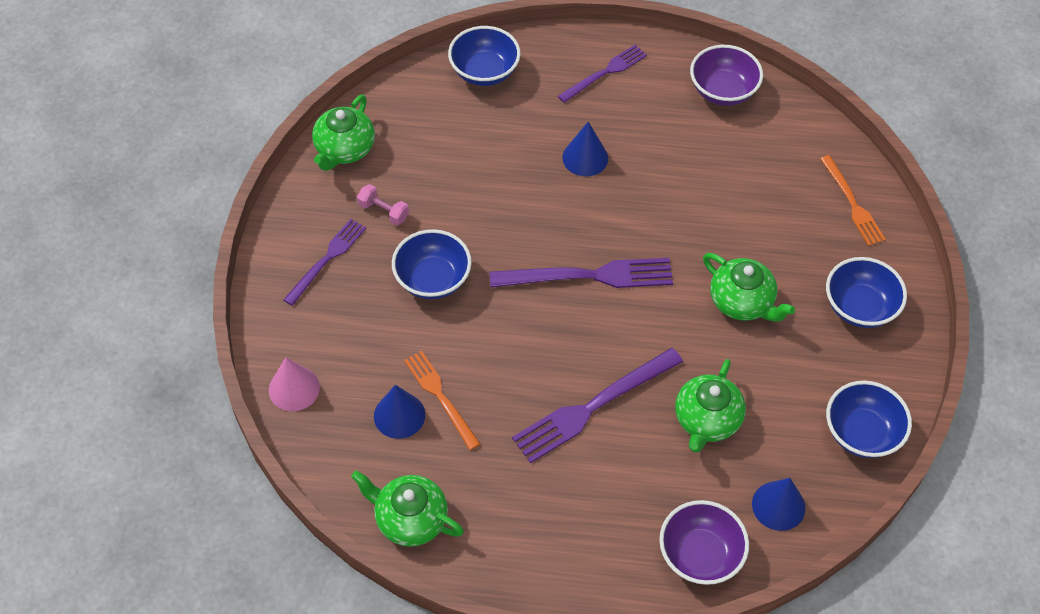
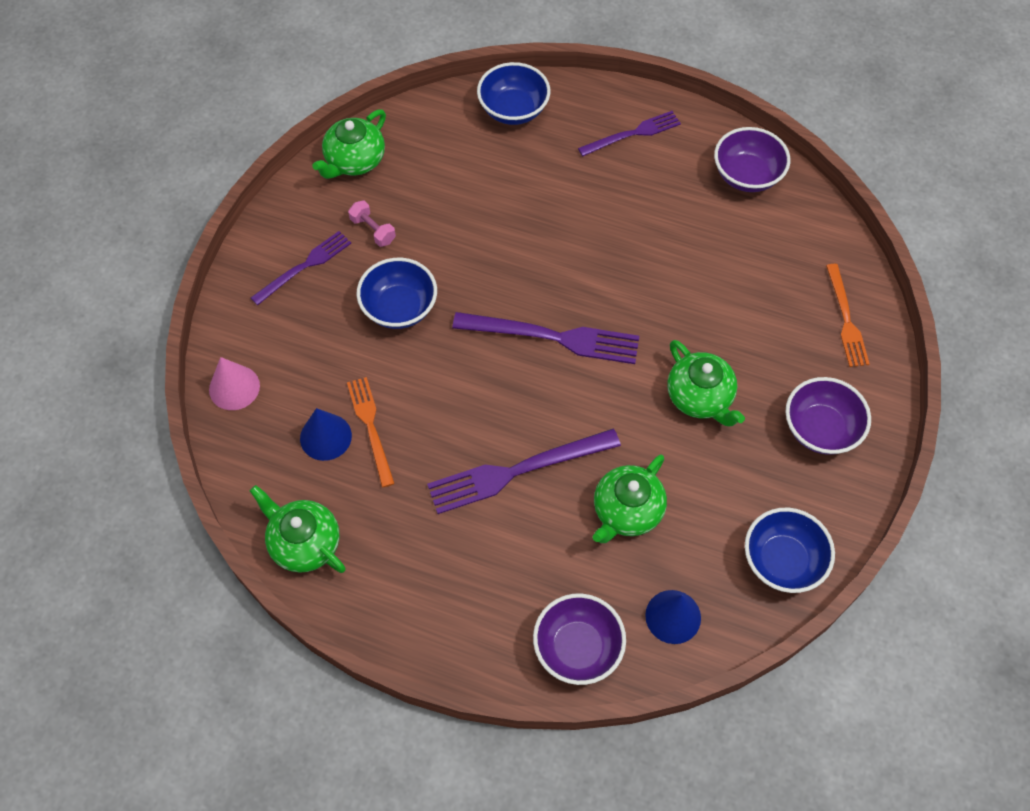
camera: 15 degrees right, 5 degrees up
blue cone [563,122,608,176] -> none
blue bowl [826,257,907,328] -> purple bowl [786,377,871,455]

